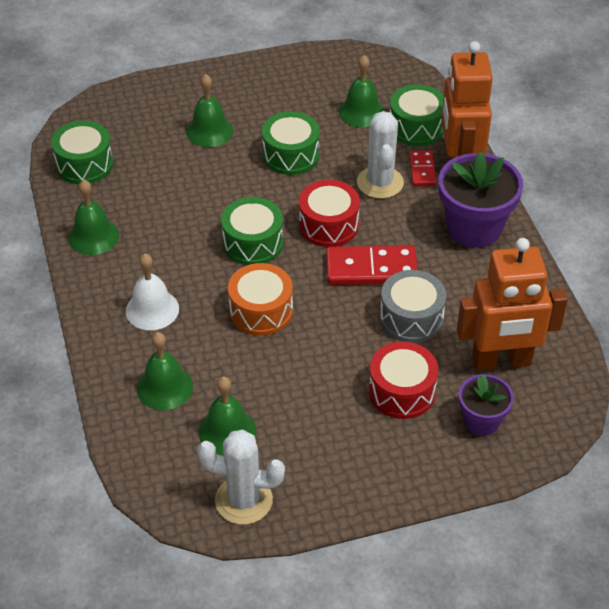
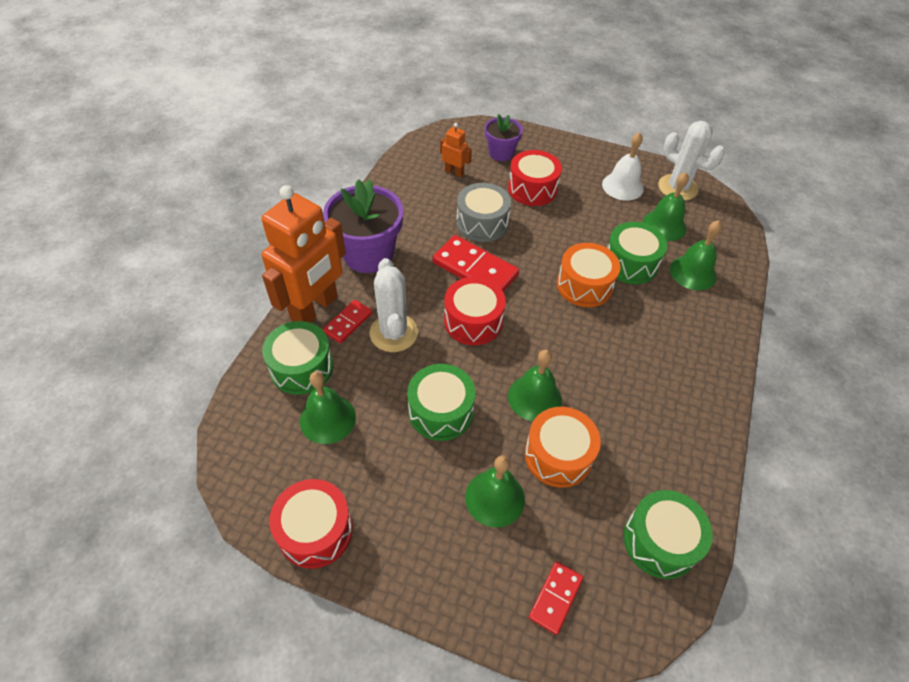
camera: 145 degrees left, 5 degrees up
green bell [68,180,119,255] -> green bell moved to [508,350,562,421]
white bell [126,254,179,330] -> white bell moved to [602,132,644,201]
green drum [221,197,283,265] -> green drum moved to [607,222,667,284]
white cactus [357,111,404,199] -> white cactus turned 45 degrees counterclockwise [370,258,418,352]
orange robot [457,238,568,371] -> orange robot [440,123,472,177], size x0.44
none -> red drum [269,479,353,569]
none -> orange drum [525,407,601,488]
none -> red domino [529,561,583,635]

